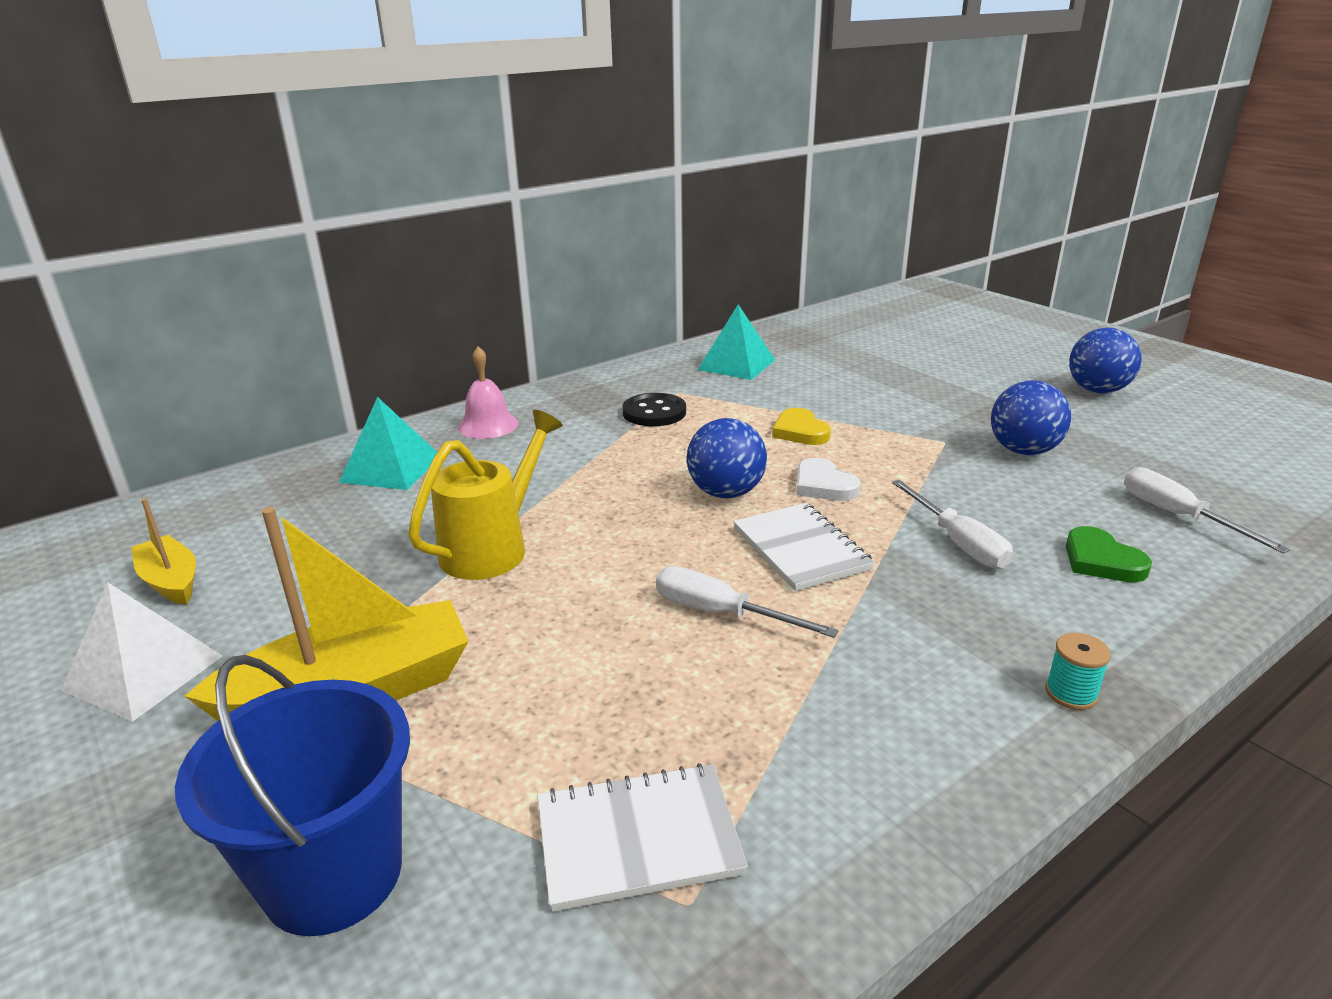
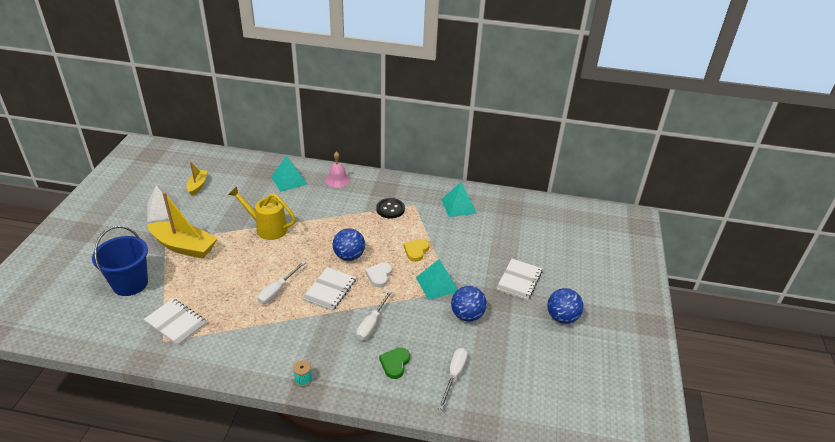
camera: 45 degrees right, 10 degrees up
yellow watering can [408,410,563,580] -> yellow watering can turned 150 degrees counterclockwise [228,186,296,240]
white screwdriver [656,566,839,638] -> white screwdriver turned 135 degrees counterclockwise [257,261,305,304]
none -> turquoise pyramid [416,259,458,300]
none -> white notebook [496,259,543,301]

